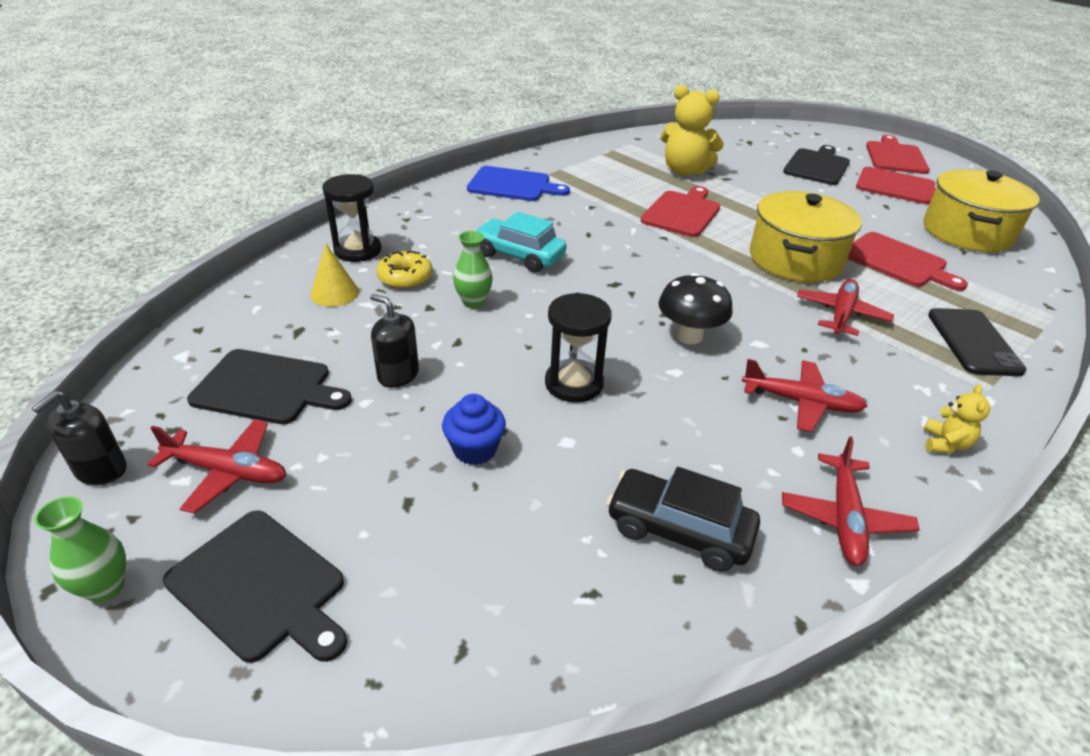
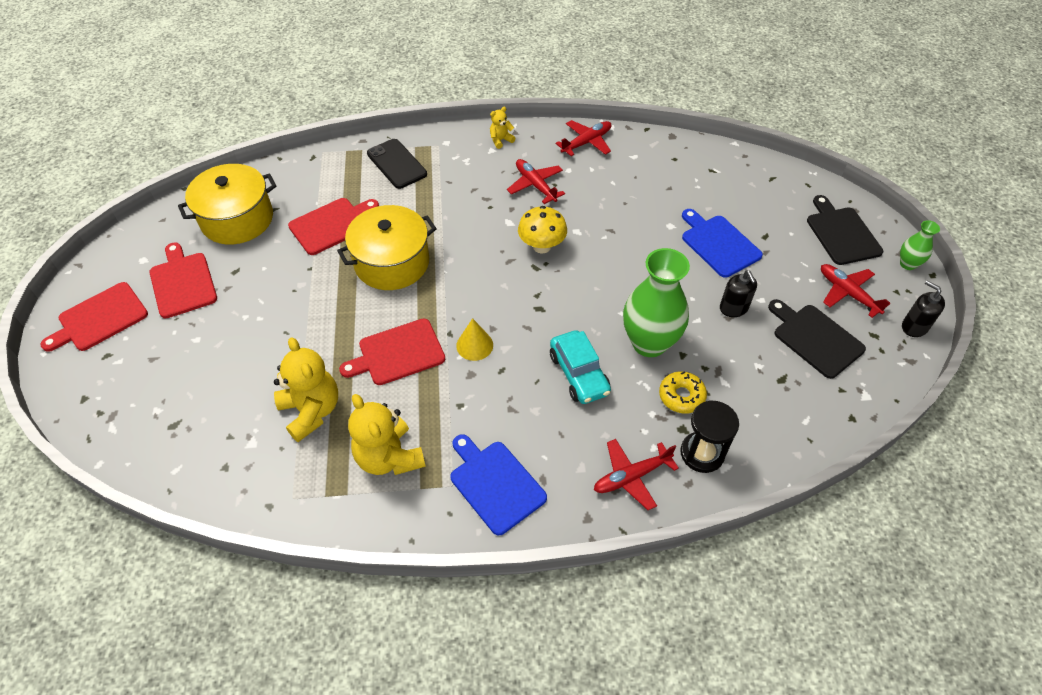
camera: 140 degrees left, 15 degrees up
black soap dispenser [32,391,126,486] -> black soap dispenser turned 105 degrees counterclockwise [902,280,945,337]
yellow cone [311,243,359,307] -> yellow cone moved to [456,318,493,361]
blue cupcake [442,394,506,465] -> blue cutting board [682,209,763,278]
green vase [453,231,493,308] -> green vase [623,248,690,357], size x2.07
black hourglass [545,293,612,403] -> none
black car [607,467,760,572] -> none
black mushroom [659,273,733,344] -> yellow mushroom [518,206,567,253]
black cutting board [783,145,850,185] -> none
red plane [797,279,894,336] -> red plane moved to [594,439,679,510]
red cutting board [848,232,968,291] -> red cutting board turned 60 degrees clockwise [288,198,379,255]
black phone [928,308,1026,376] -> black phone turned 75 degrees counterclockwise [367,139,427,189]
none -> yellow teddy bear [348,394,426,475]

